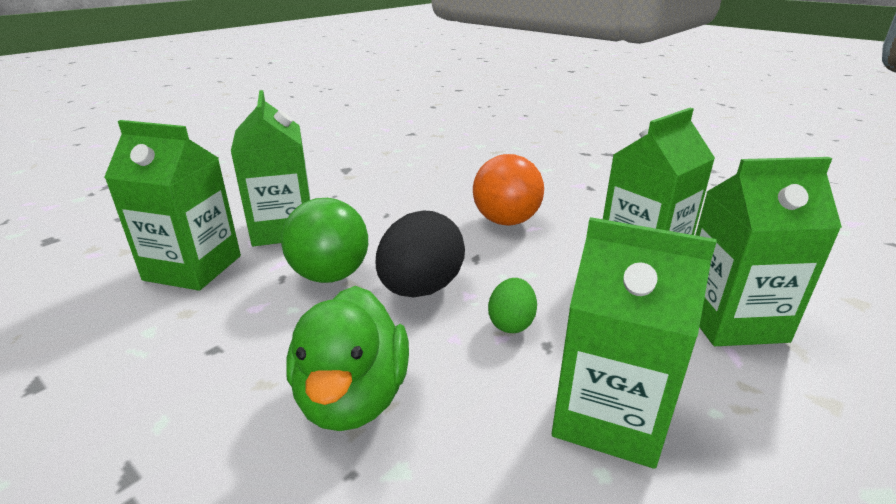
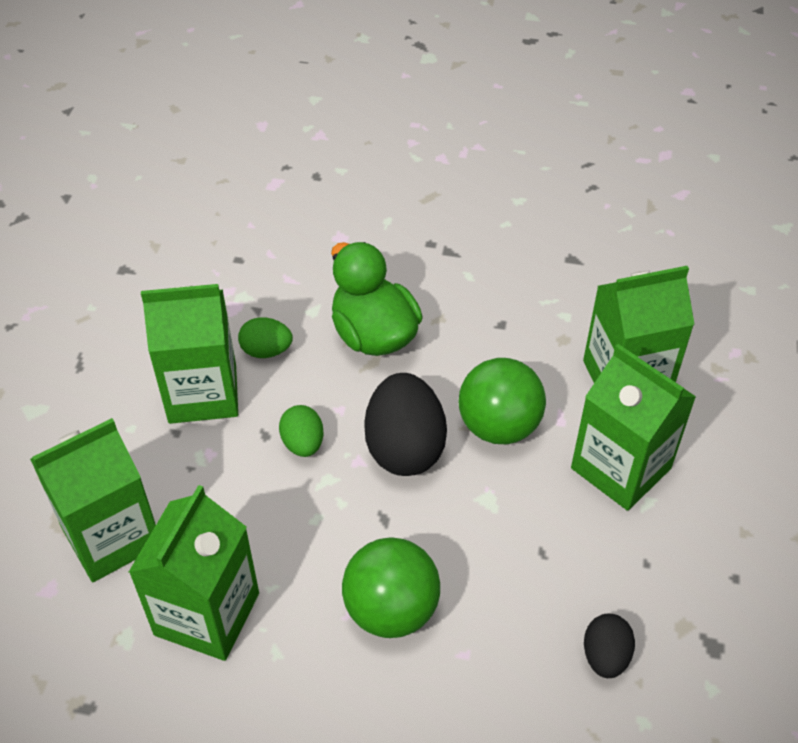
camera: 150 degrees right, 20 degrees up
orange ball [473,154,544,226] -> green ball [342,537,440,638]
none -> green egg [238,317,293,358]
none -> black egg [584,613,635,678]

